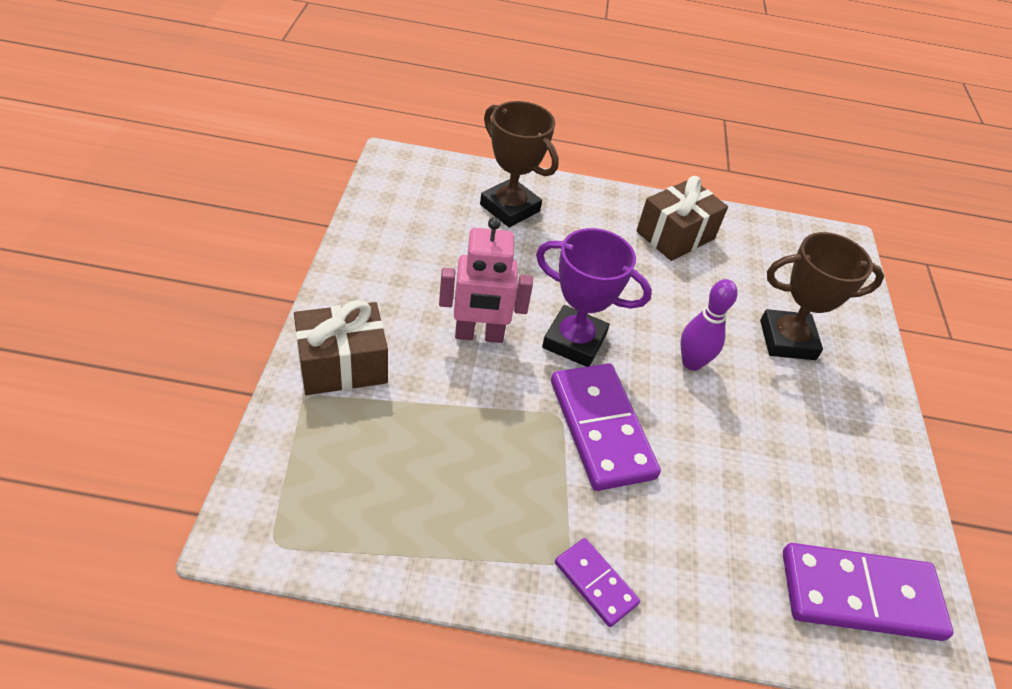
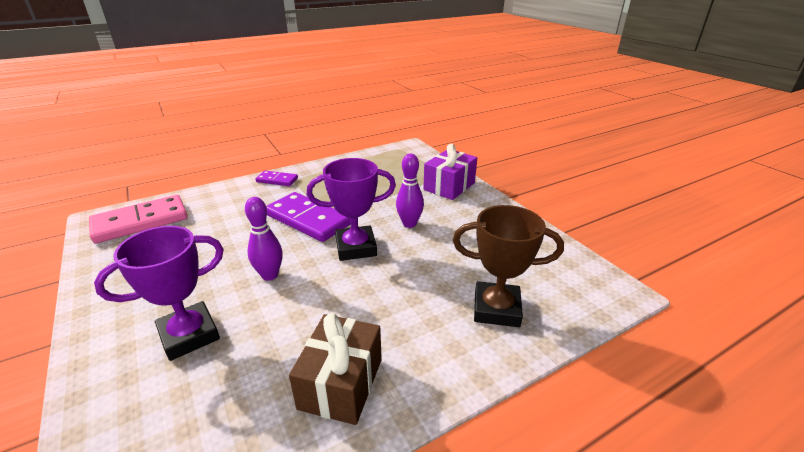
camera: 150 degrees right, 15 degrees down
brown gift [294,300,388,395] -> purple gift [423,144,477,200]
pink robot [439,217,533,343] -> purple bowling pin [396,153,424,228]
brown trophy [760,232,884,360] -> purple trophy [94,226,224,361]
purple domino [783,543,953,641] -> pink domino [89,195,188,243]

